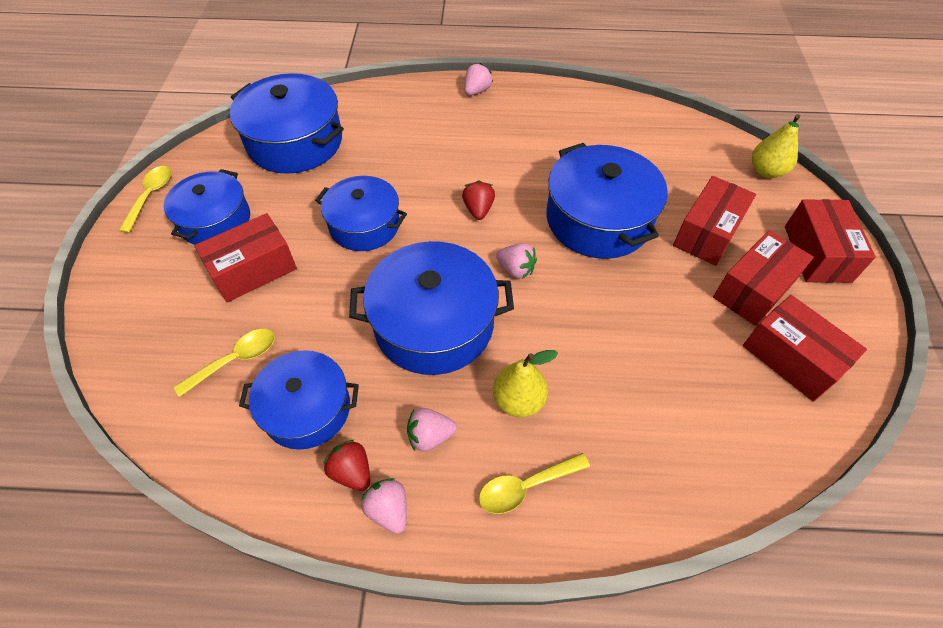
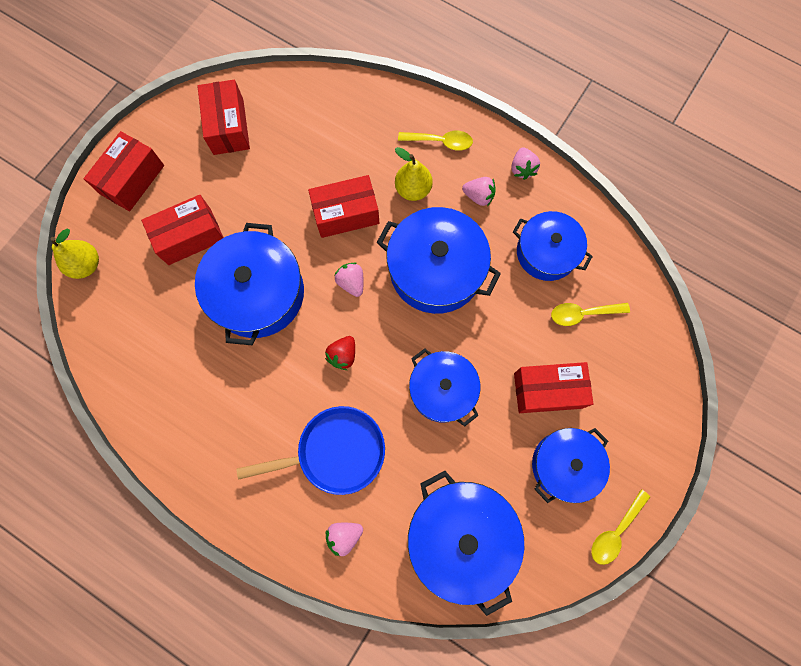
camera: 150 degrees left, 20 degrees up
red strawberry [323,440,370,491] -> none
pink strawberry [465,63,493,95] -> pink strawberry moved to [325,523,363,556]
red box [713,230,814,326] -> red box moved to [308,175,379,238]
none -> blue pan [236,406,385,495]

